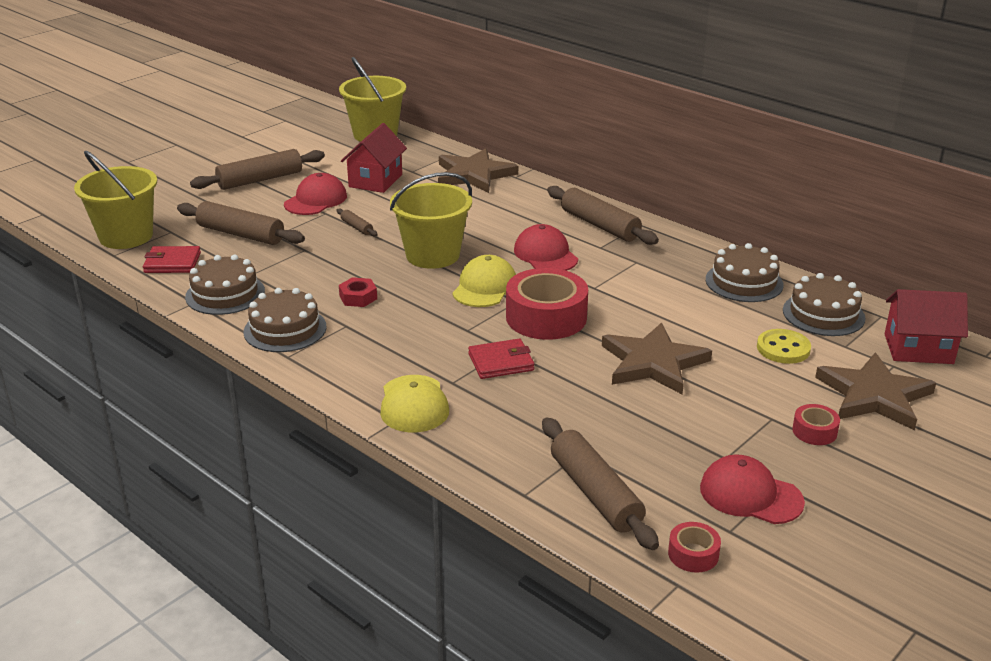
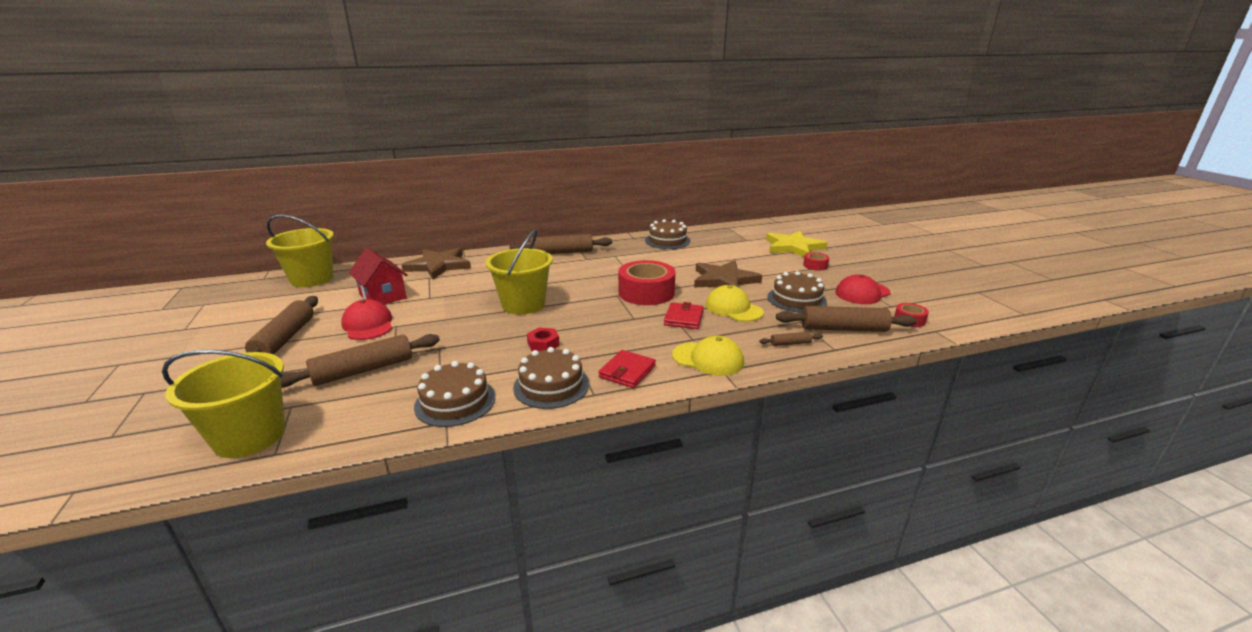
camera: 60 degrees left, 5 degrees down
red wallet [143,246,201,273] -> red wallet moved to [598,350,656,388]
brown rolling pin [337,208,378,236] -> brown rolling pin moved to [759,332,823,346]
yellow cap [452,255,516,307] -> yellow cap moved to [706,285,764,322]
red cap [514,224,578,271] -> none
yellow button [757,329,811,364] -> none
brown cake [783,273,866,336] -> brown cake moved to [767,271,827,313]
brown star [815,352,936,430] -> yellow star [766,231,827,257]
red house [885,289,968,364] -> none

